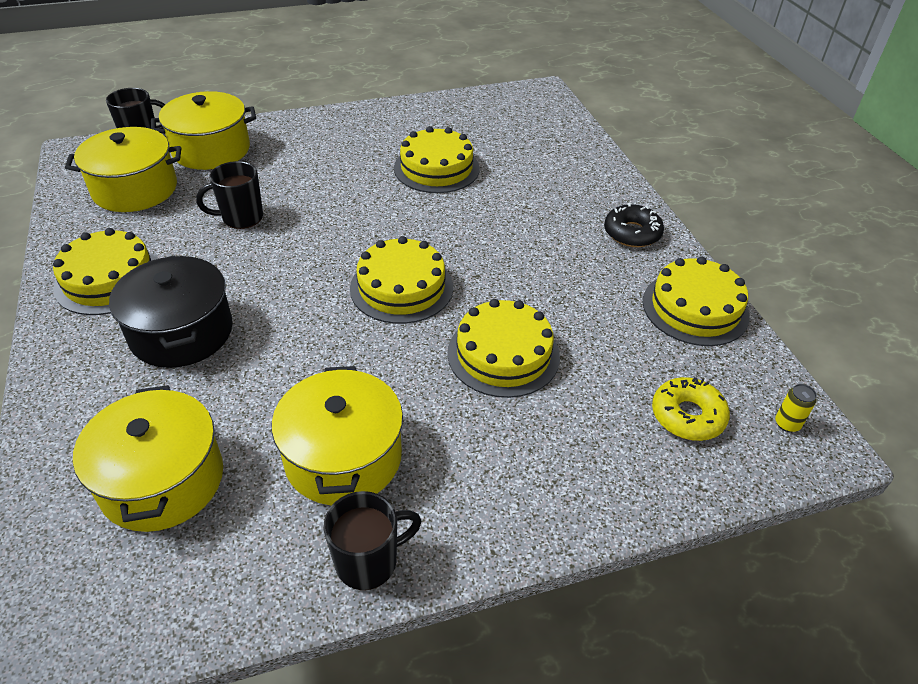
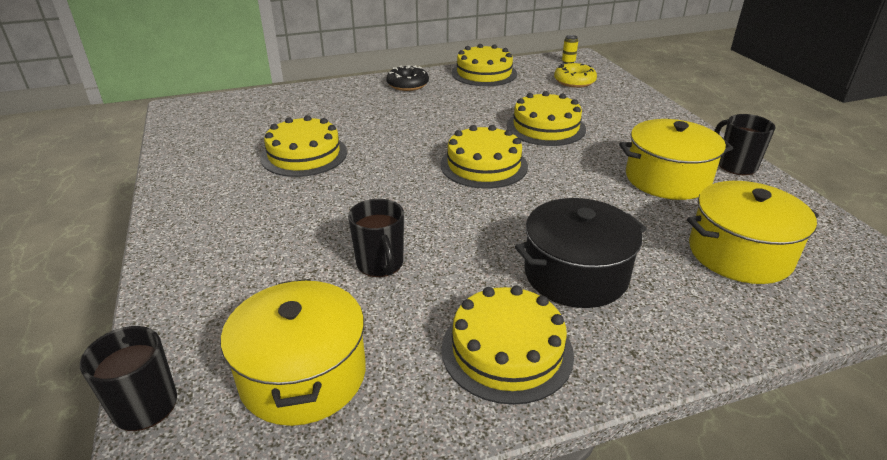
camera: 90 degrees left, 10 degrees down
yellow pot [151,91,256,170] -> none

